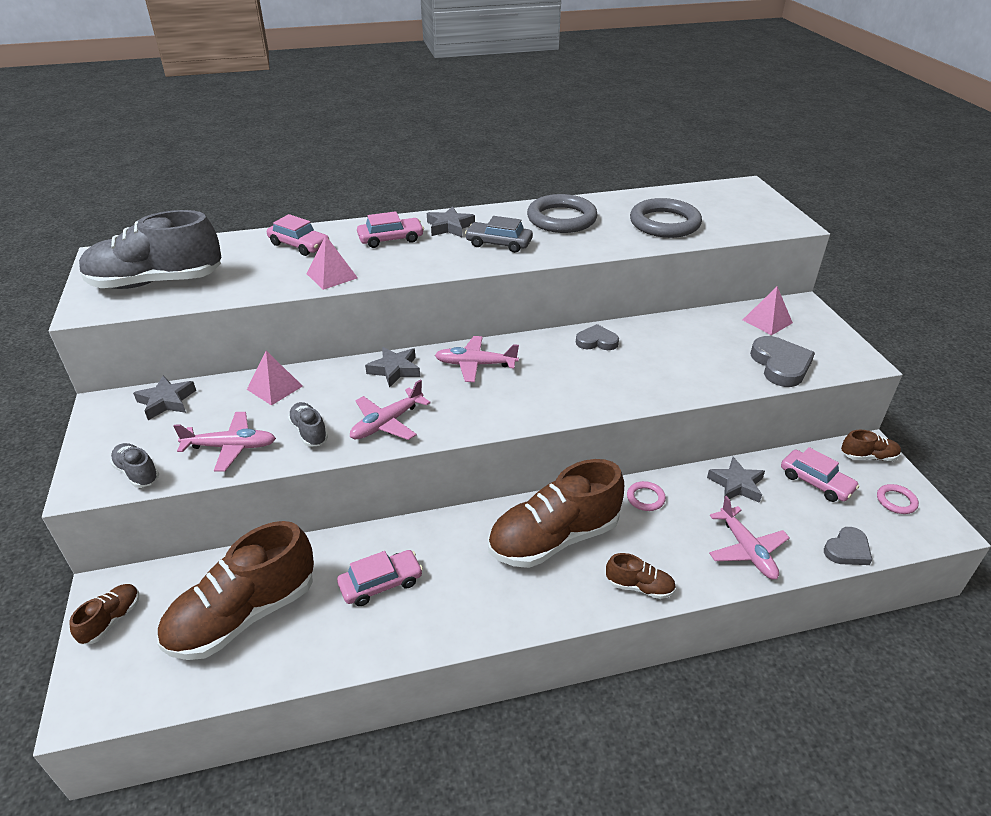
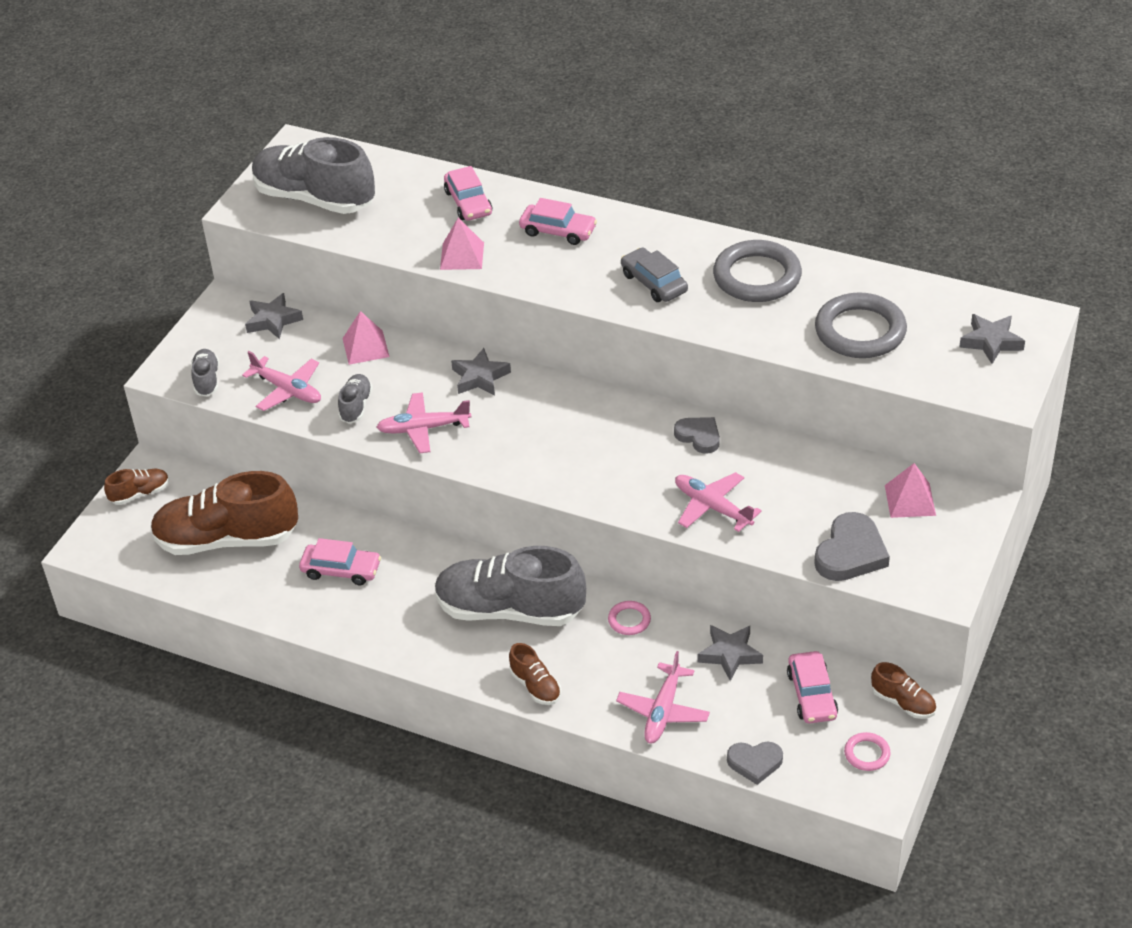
camera: 40 degrees right, 5 degrees up
grey star [427,206,475,237] -> grey star moved to [959,314,1025,364]
pink plane [435,336,519,382] -> pink plane moved to [675,472,762,532]
brown shoe [488,459,624,568] -> grey shoe [435,546,586,626]

